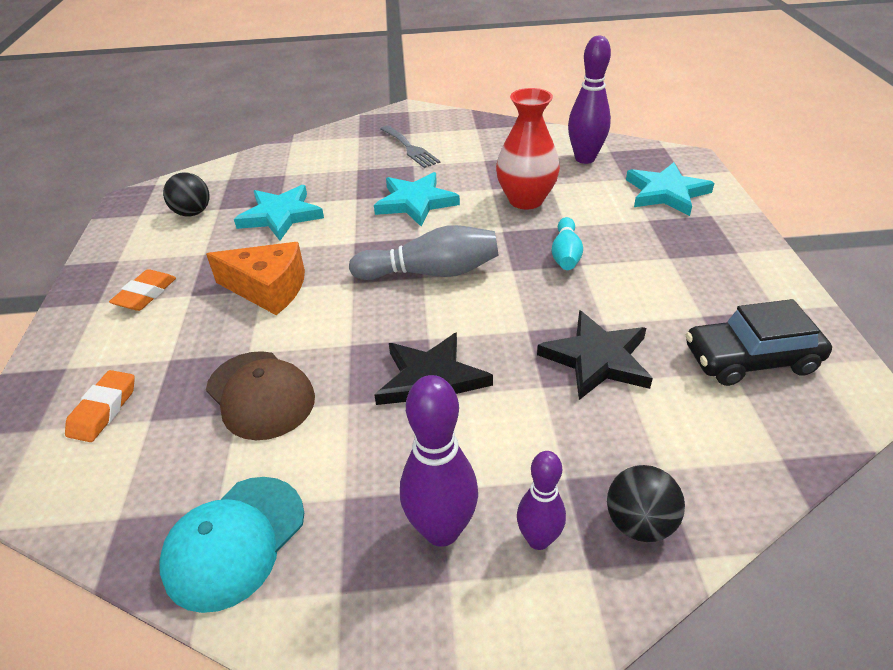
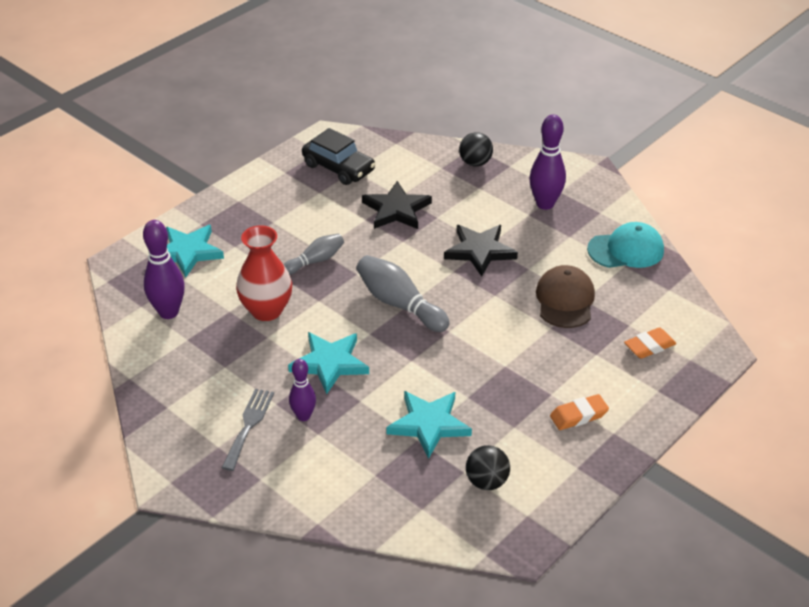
camera: 135 degrees left, 0 degrees up
orange cheese [206,242,305,315] -> none
purple bowling pin [517,451,566,550] -> purple bowling pin moved to [289,359,316,421]
turquoise bowling pin [551,217,583,270] -> grey bowling pin [284,233,344,275]

